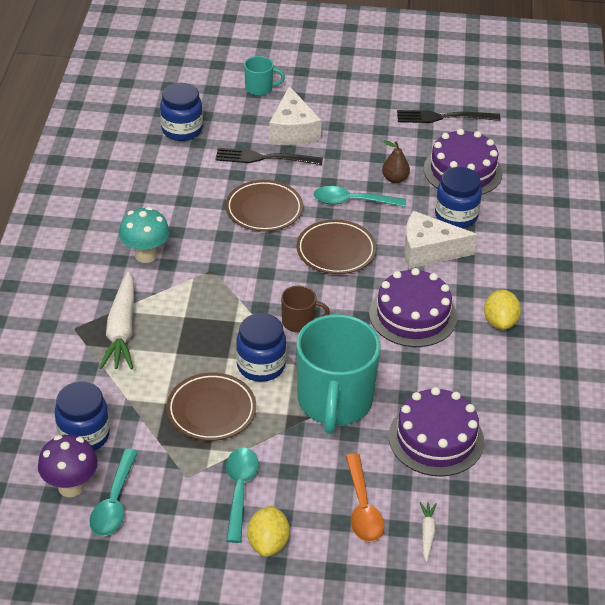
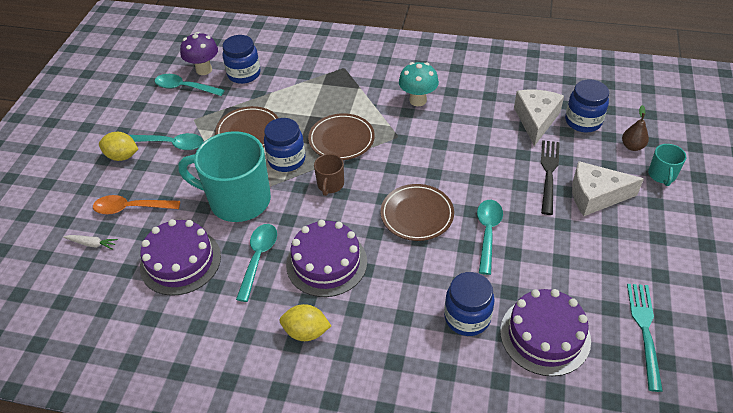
camera: 100 degrees right, 5 degrees up
white carrot [99,271,134,369] -> none
brown plate [225,180,303,232] -> brown plate moved to [308,113,375,160]
brown pear [382,140,410,183] -> brown pear moved to [622,105,649,151]
black fork [397,110,500,123] -> turquoise fork [627,284,663,392]
white cheese [404,211,477,269] -> white cheese moved to [514,90,564,146]
none -> turquoise spoon [236,224,277,302]

